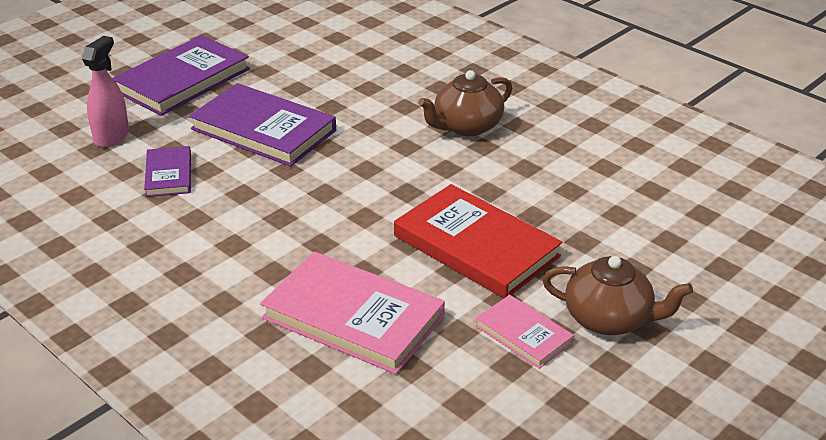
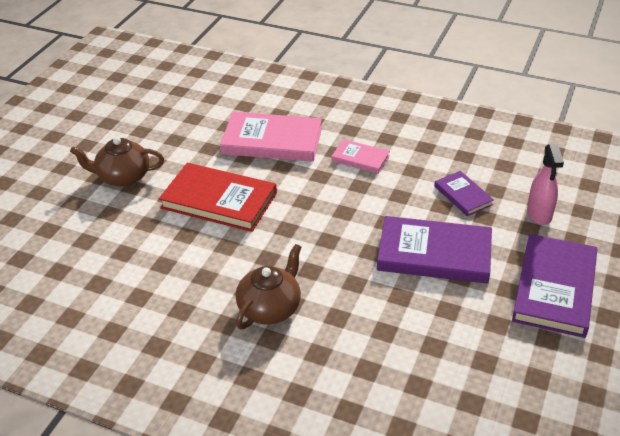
camera: 160 degrees right, 5 degrees up
pink book [475,295,574,369] -> pink book moved to [331,139,390,174]

